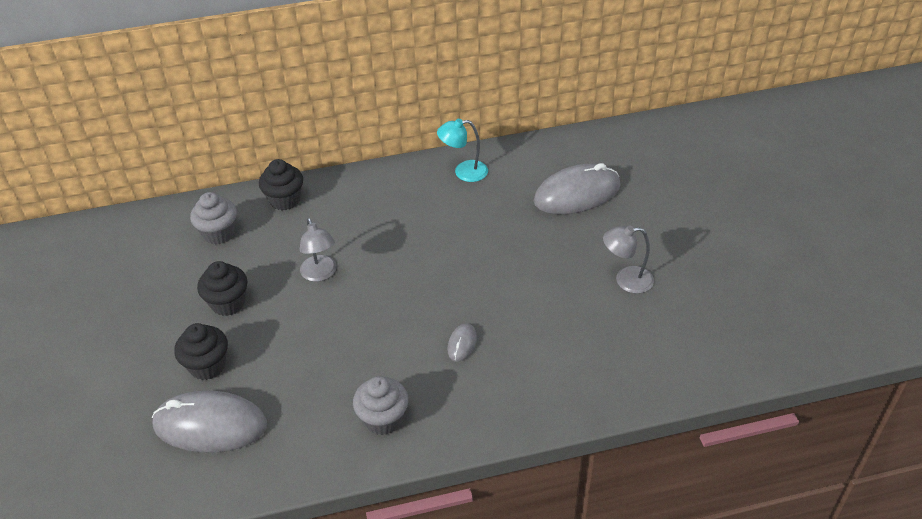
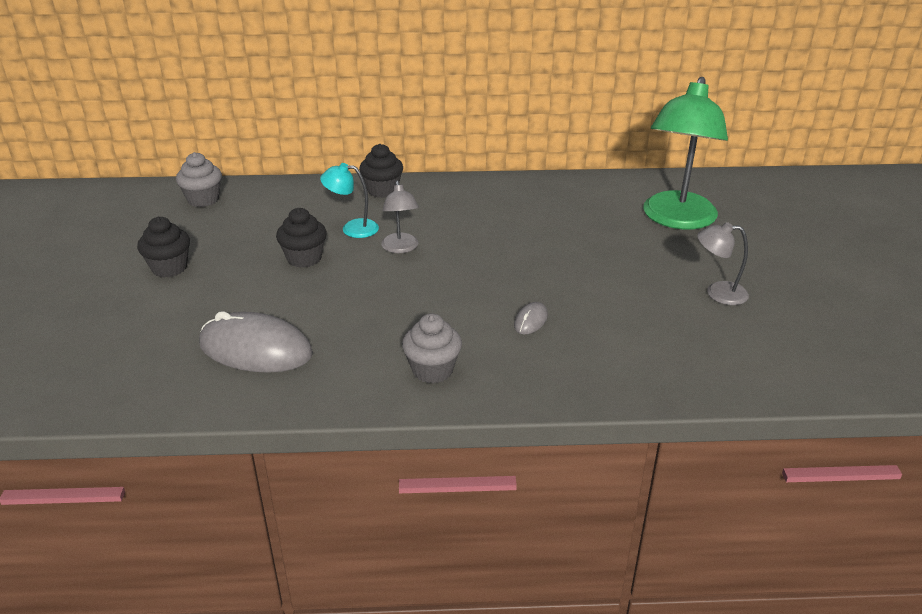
camera: 10 degrees right, 10 degrees down
black cupcake [174,323,228,380] -> black cupcake moved to [137,217,190,278]
grey cupcake [190,192,237,245] -> grey cupcake moved to [176,152,222,207]
turquoise lamp [437,119,488,182] -> turquoise lamp moved to [320,163,379,238]
grey mouse [534,163,620,214] -> green lamp [643,77,728,230]

